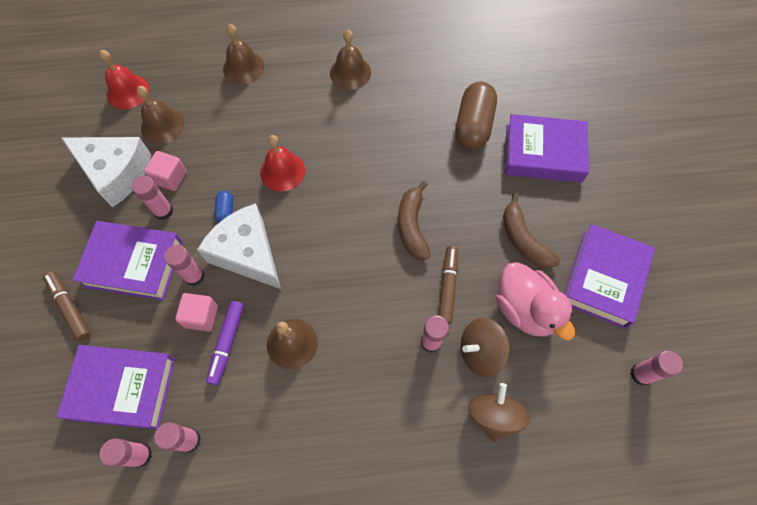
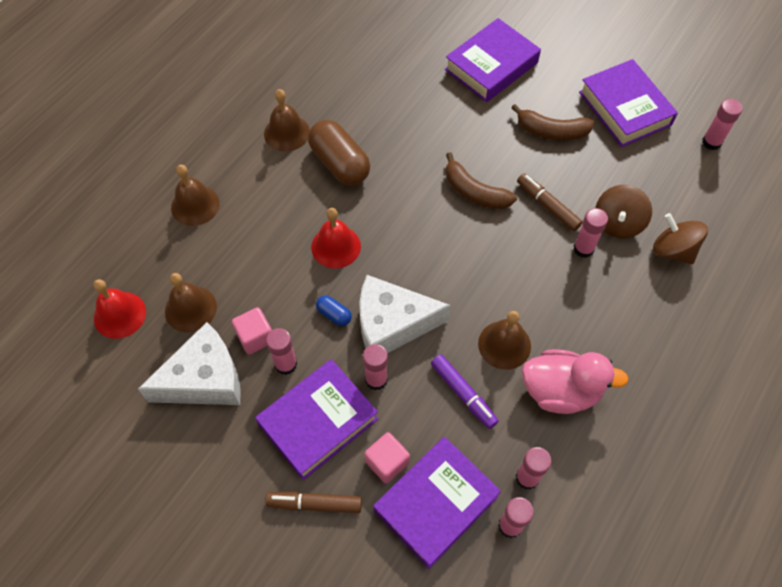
camera: 50 degrees left, 5 degrees down
pink cube [175,293,218,331] -> pink cube moved to [365,432,410,484]
brown capsule [455,82,497,150] -> brown capsule moved to [308,120,370,185]
pink duck [496,262,575,340] -> pink duck moved to [522,349,629,414]

